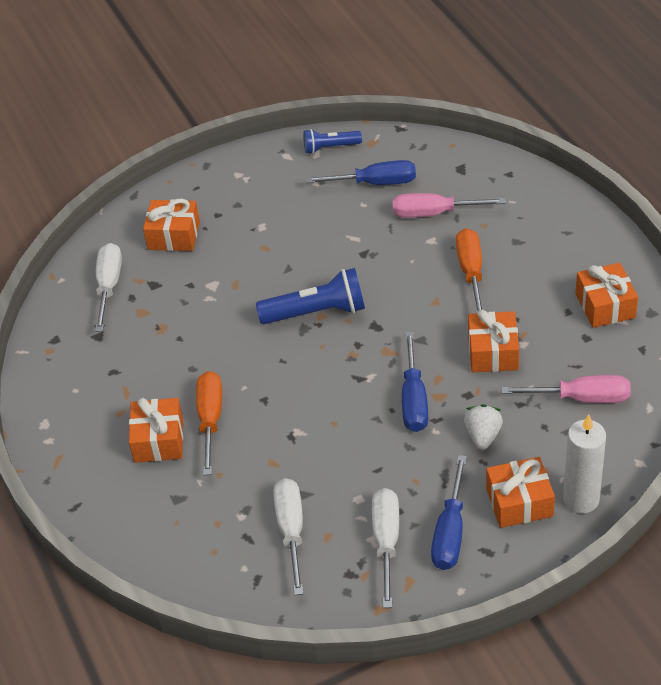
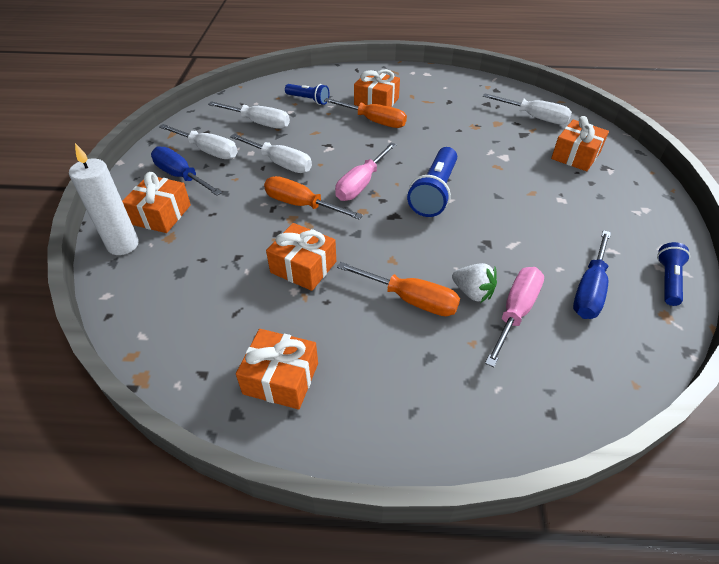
camera: 115 degrees right, 0 degrees up
blue screwdriver [402,332,428,432] -> orange screwdriver [264,176,363,220]
white strawberry [464,404,503,450] -> white strawberry moved to [452,263,497,303]
pink screwdriver [501,375,631,403] -> pink screwdriver moved to [335,143,396,201]
none -> white screwdriver [230,134,312,173]
none -> blue flashlight [285,84,330,105]

